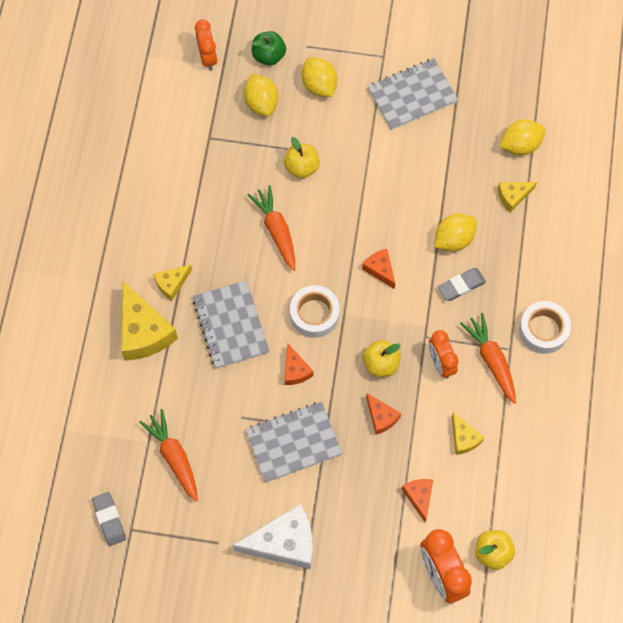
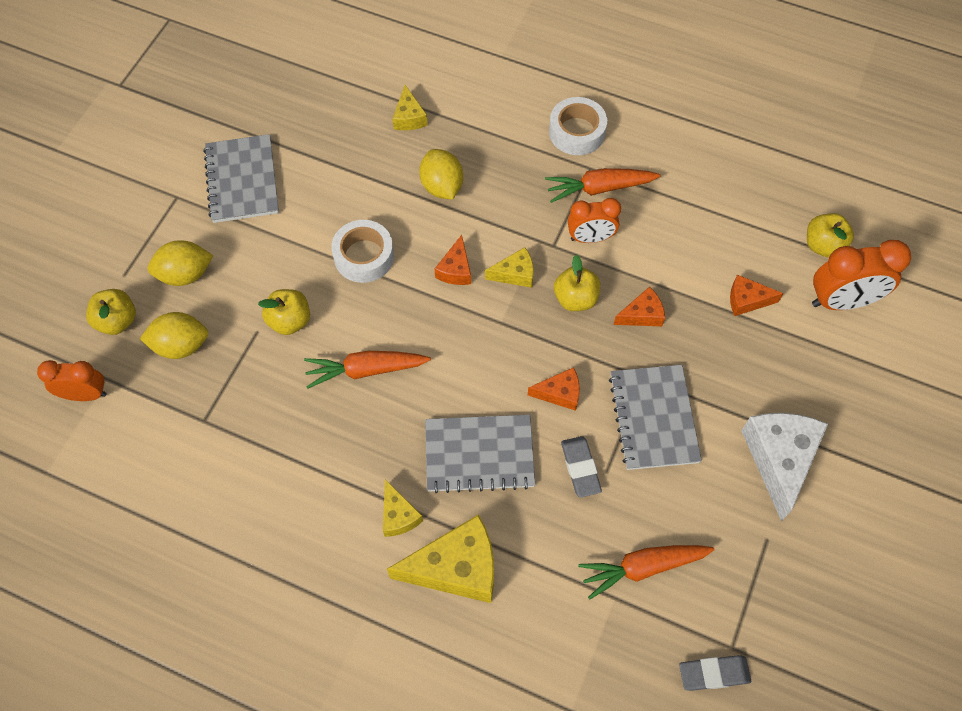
camera: 75 degrees left, 5 degrees down
green apple [252,31,286,66] -> yellow apple [86,289,136,335]
white tape [290,285,340,338] -> white tape moved to [331,220,394,283]
orange cheese [362,249,395,289] -> orange cheese turned 60 degrees counterclockwise [435,235,471,285]
grey eraser [438,268,486,301] -> grey eraser moved to [561,436,602,498]
yellow cheese [452,412,484,455] -> yellow cheese moved to [485,247,534,288]
yellow lemon [499,120,546,155] -> none

